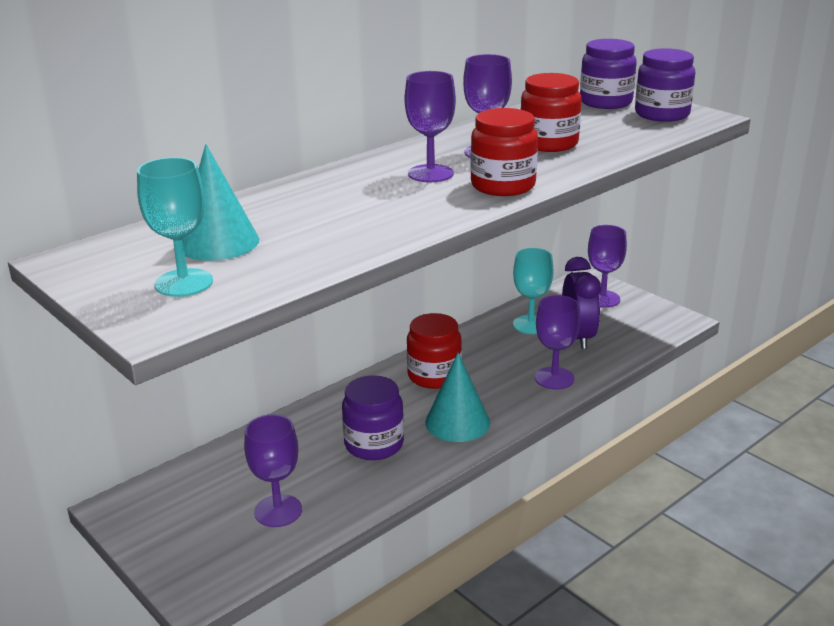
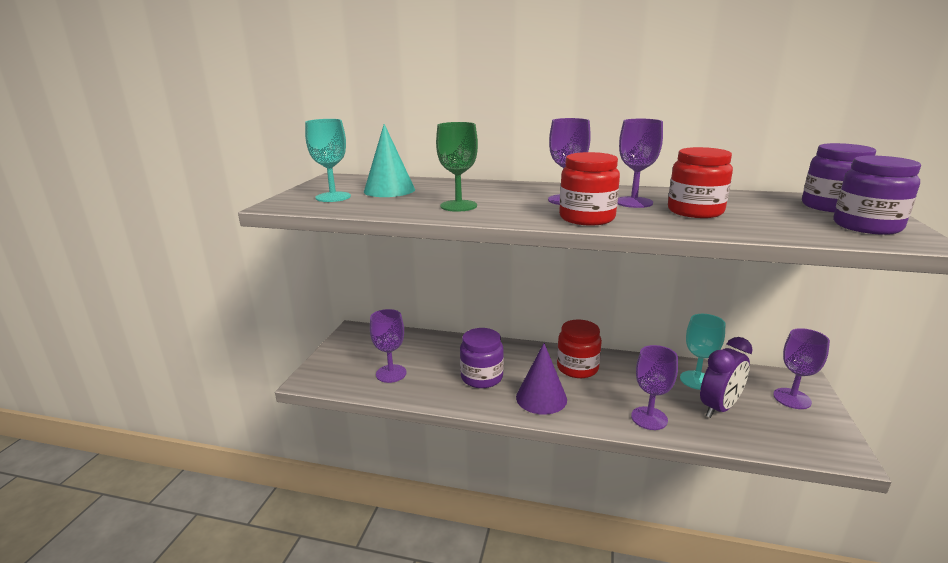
camera: 55 degrees right, 5 degrees down
turquoise cone [425,353,490,442] -> purple cone [516,343,567,415]
none -> green goblet [436,122,478,212]

